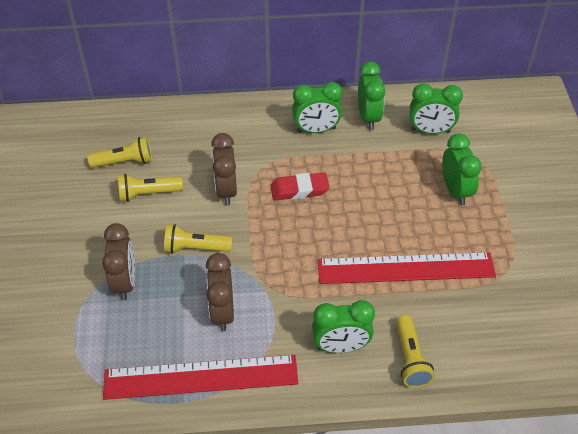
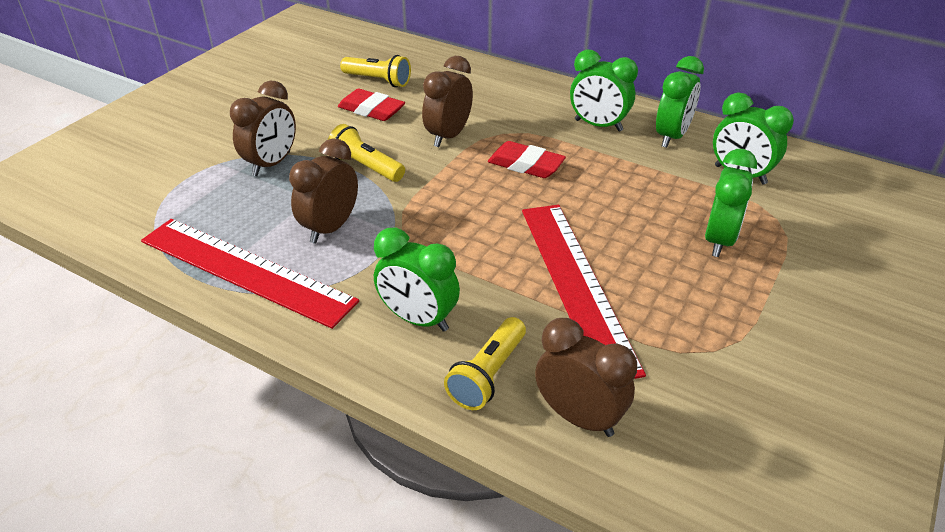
camera: 35 degrees right, 10 degrees down
yellow flashlight [118,174,183,202] -> red eraser [338,89,405,121]
red ruler [318,252,496,284] -> red ruler turned 45 degrees clockwise [522,205,646,379]
none -> brown clock [535,318,637,437]

